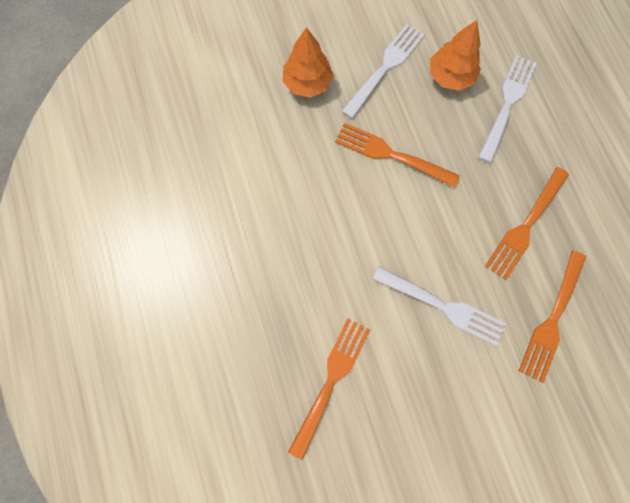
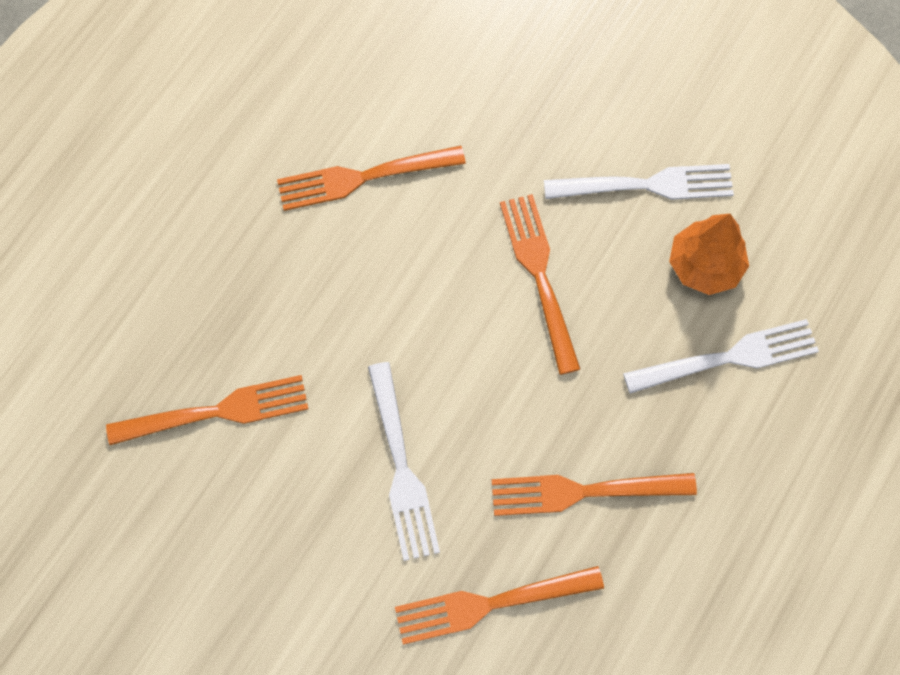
camera: 50 degrees right, 5 degrees down
orange tree [282,27,334,98] -> none
none -> orange fork [277,145,466,211]

